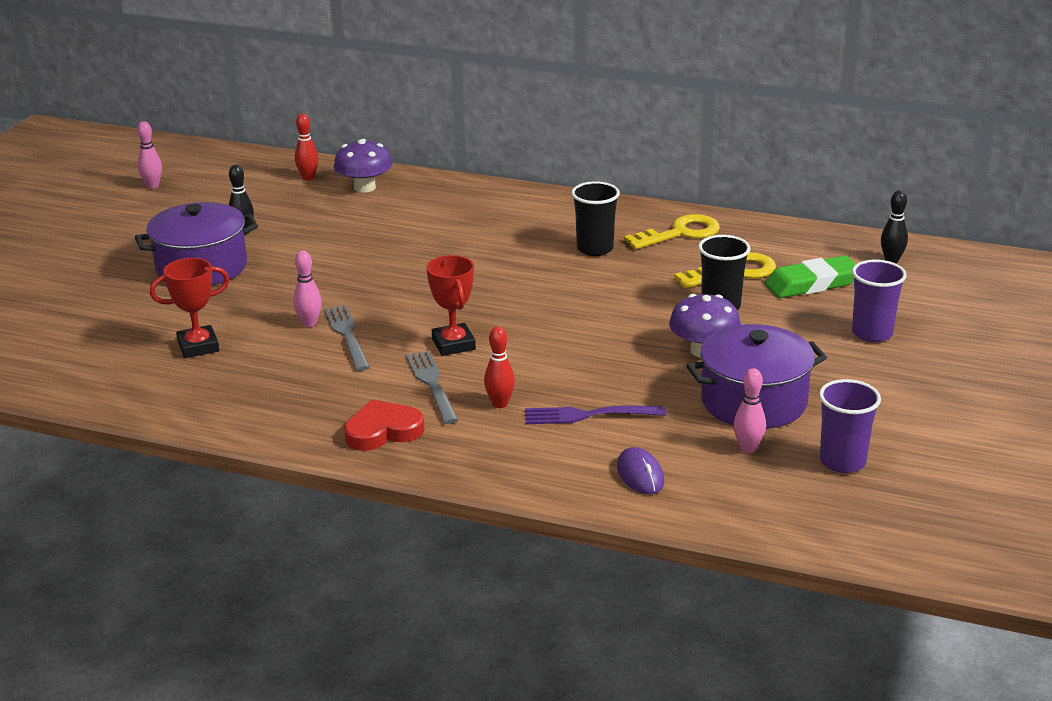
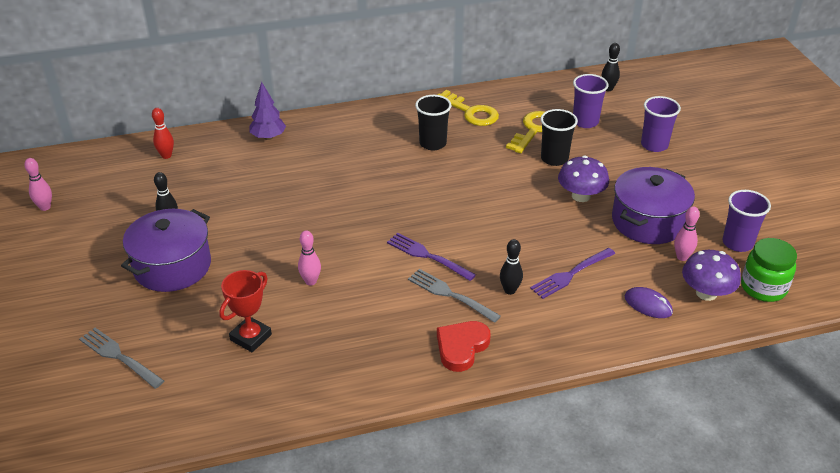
camera: 35 degrees left, 10 degrees up
grey fork [324,305,370,371] -> grey fork moved to [79,328,164,389]
purple mushroom [334,139,393,192] -> purple mushroom moved to [682,250,741,301]
red trophy [426,255,476,356] -> purple fork [387,233,476,281]
red bowling pin [484,326,515,408] -> black bowling pin [500,239,523,295]
yellow key [624,214,720,249] -> yellow key turned 105 degrees clockwise [437,90,499,126]
green eraser [765,255,856,298] -> purple cup [573,74,609,128]
none -> purple tree [250,82,286,140]
none -> green jar [741,238,797,302]

